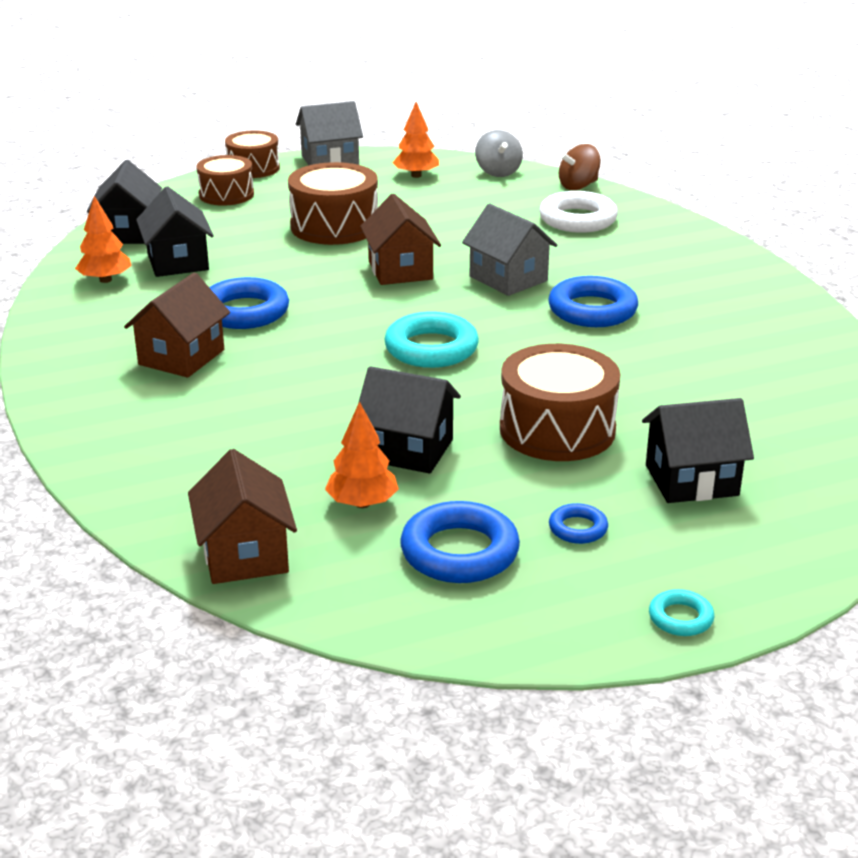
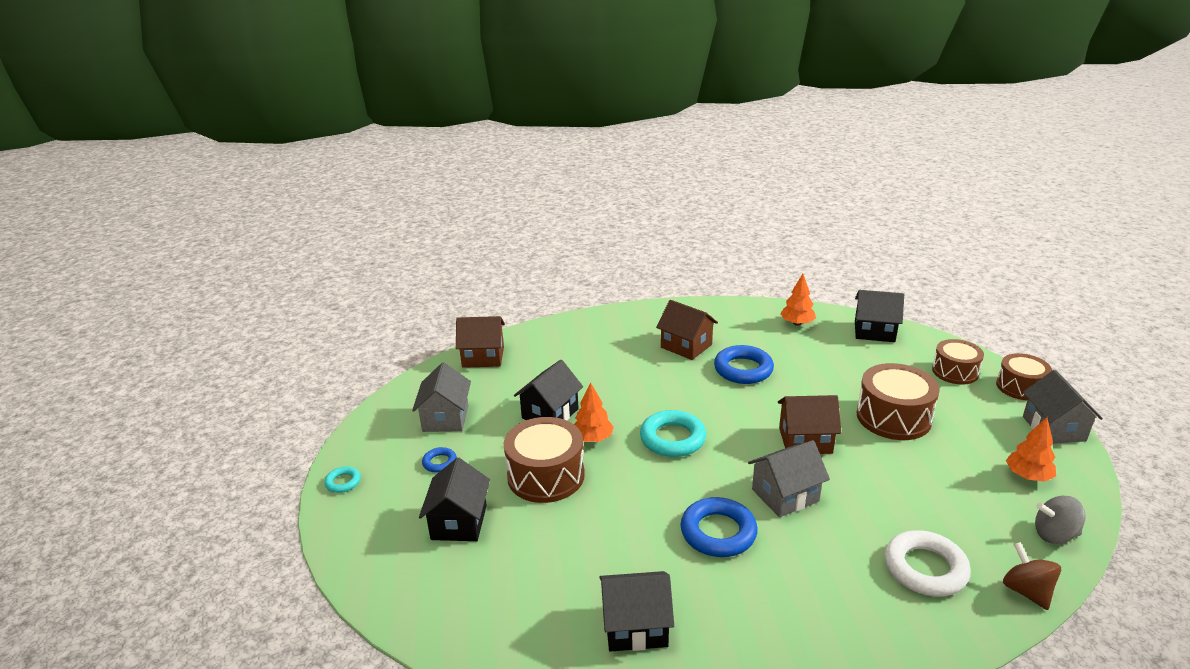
camera: 105 degrees right, 0 degrees up
black house [136,186,214,277] -> black house moved to [600,571,674,652]
orange tree [325,401,399,508] -> orange tree moved to [574,382,614,442]
blue ring [400,501,520,583] -> grey house [412,362,471,432]

